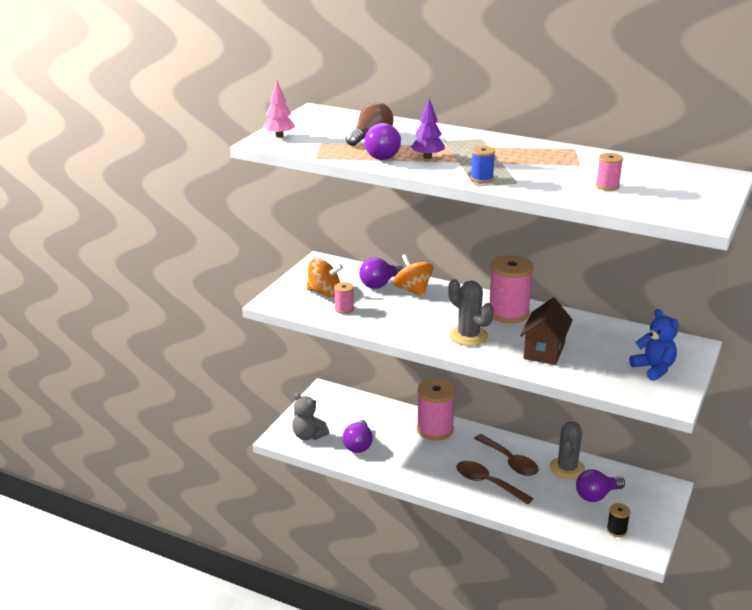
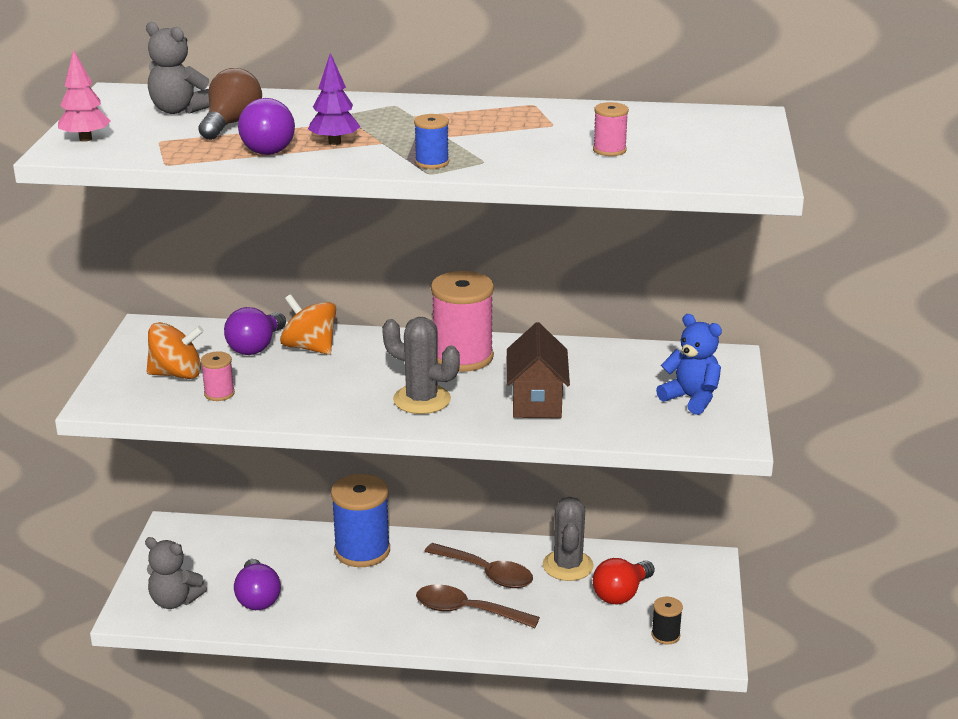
camera: 20 degrees left, 0 degrees up
pink spool [417,379,456,441] -> blue spool [331,474,390,567]
purple light bulb [576,469,625,502] -> red light bulb [593,558,655,605]
none -> grey teddy bear [146,22,209,114]

